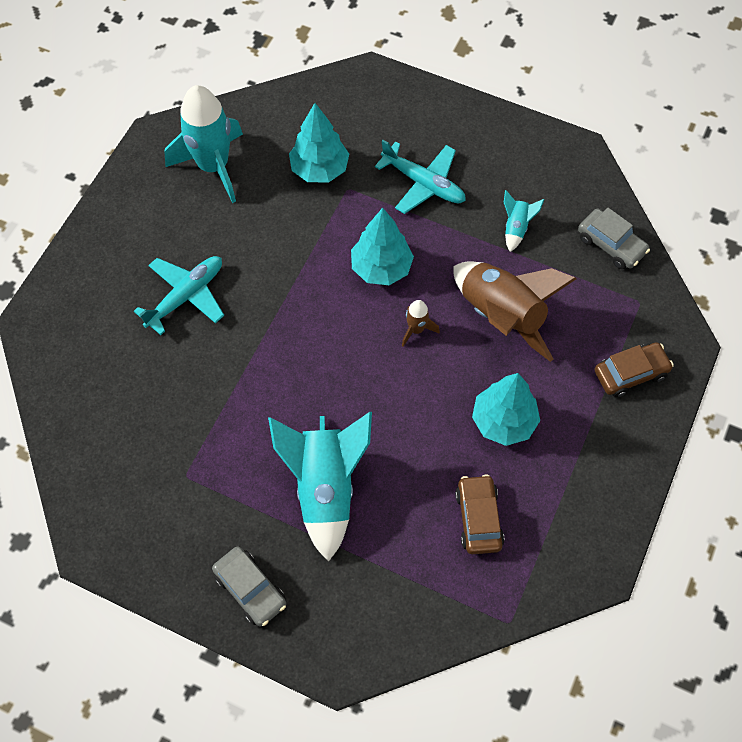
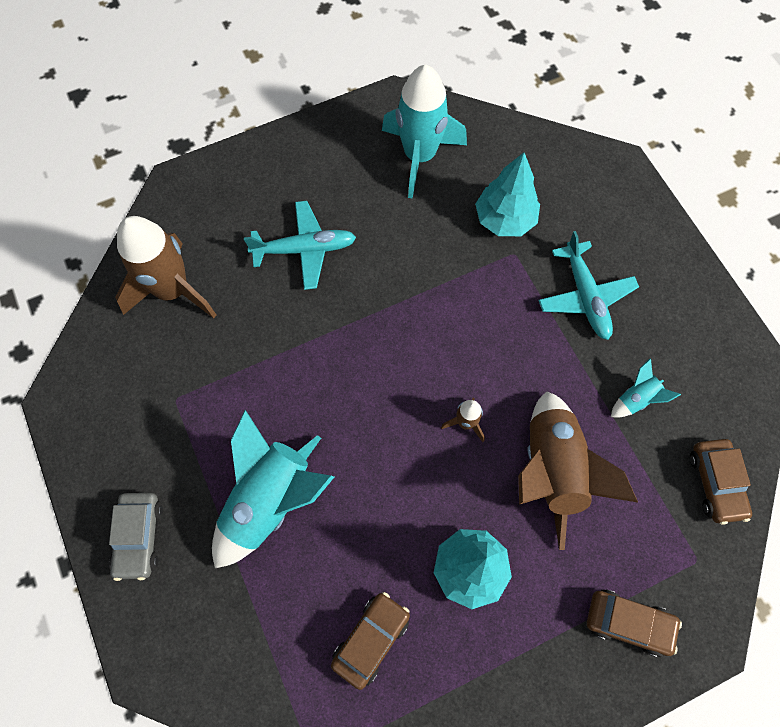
camera: 40 degrees right, 5 degrees up
turquoise tree [351,208,414,285] -> none
grey car [578,208,650,269] -> brown car [690,439,752,525]
none -> brown rocket [115,216,216,318]

